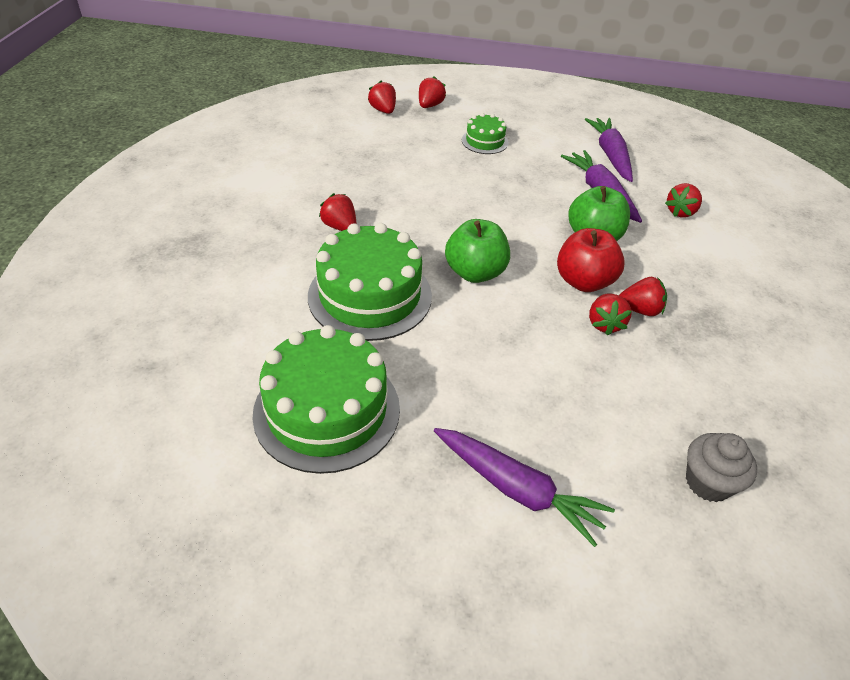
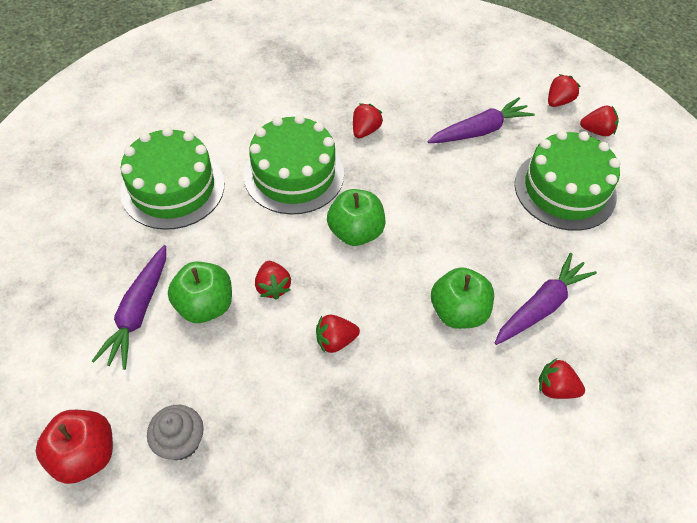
camera: 70 degrees right, 10 degrees up
green cake [462,113,509,154] -> green cake [515,130,620,231], size x1.99
red apple [557,228,625,292] -> red apple moved to [36,410,113,484]
purple carrot [585,118,633,182] -> purple carrot moved to [427,97,535,143]
red strawberry [619,277,667,316] -> red strawberry moved to [255,261,291,300]
none -> green apple [168,262,232,323]

